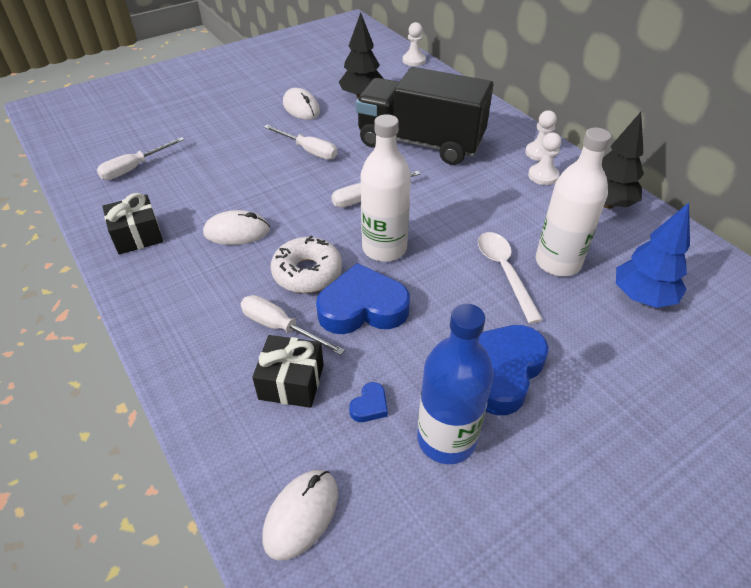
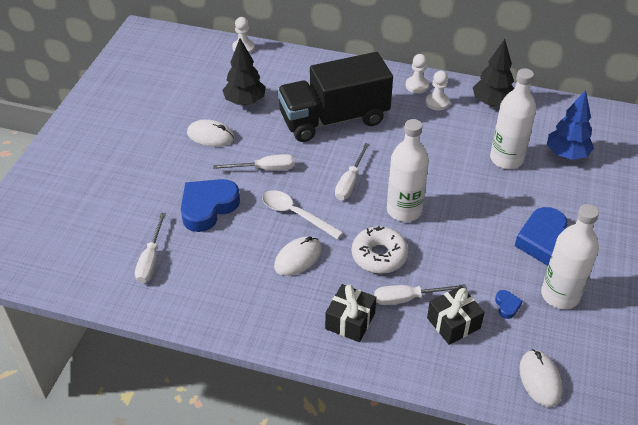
camera: 40 degrees left, 0 degrees up
black gift [103,193,163,255] -> black gift moved to [325,284,376,342]
blue heart [316,263,410,334] -> blue heart moved to [181,179,240,232]
blue bottle [417,304,494,464] -> white bottle [541,204,599,309]
white spoon [478,232,543,324] -> white spoon moved to [262,190,343,239]

